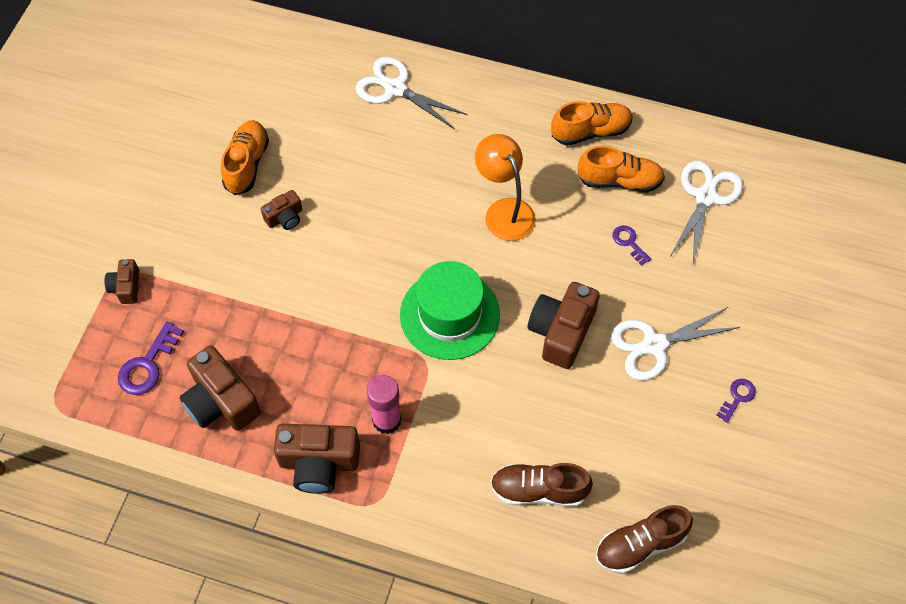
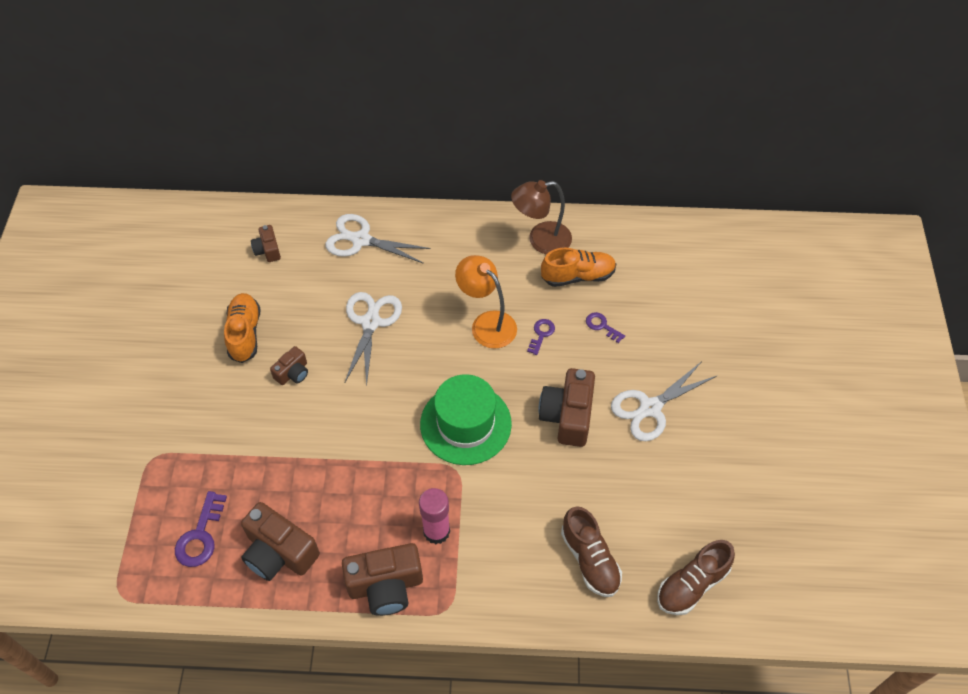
camera: 15 degrees left, 5 degrees down
brown camera [104,259,139,304] -> brown camera moved to [251,225,281,262]
brown shoe [490,463,593,507] -> brown shoe turned 105 degrees counterclockwise [561,506,622,597]
orange shoe [551,101,633,146] -> brown lamp [511,180,572,255]
white scissors [671,161,743,264] -> white scissors moved to [345,292,402,387]
purple key [716,379,756,423] -> purple key moved to [527,319,555,355]

